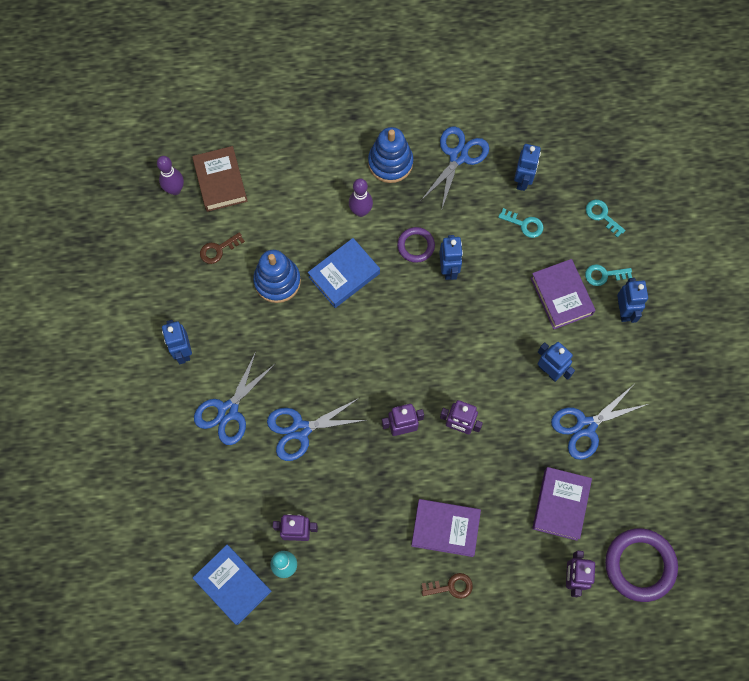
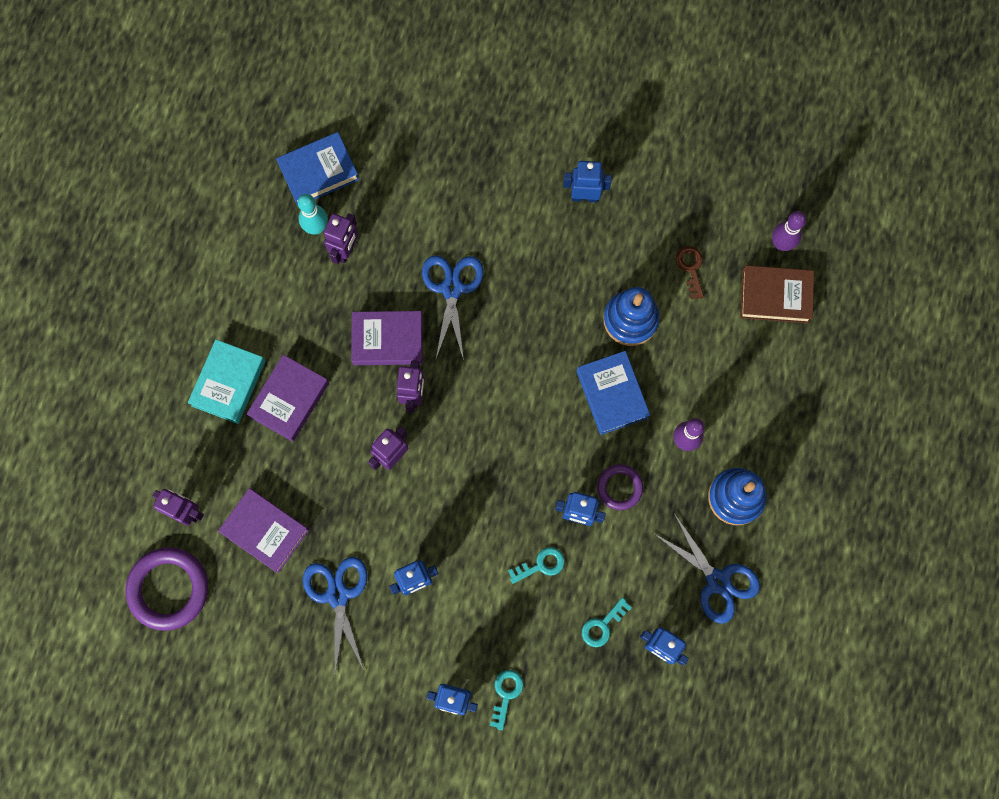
camera: 110 degrees right, 5 degrees up
blue scissors [194,352,276,445] -> none
brown key [422,573,473,599] -> turquoise book [188,339,265,424]
purple book [531,259,596,329] -> purple book moved to [351,311,422,365]
turquoise key [586,200,626,237] -> turquoise key moved to [508,547,565,584]

